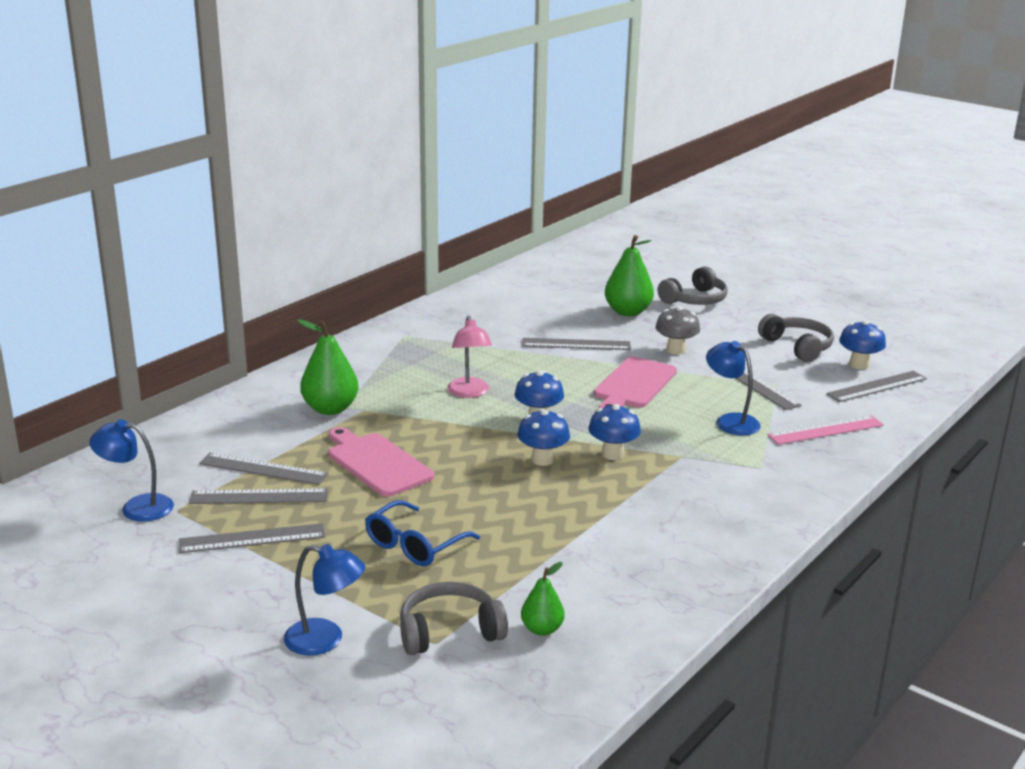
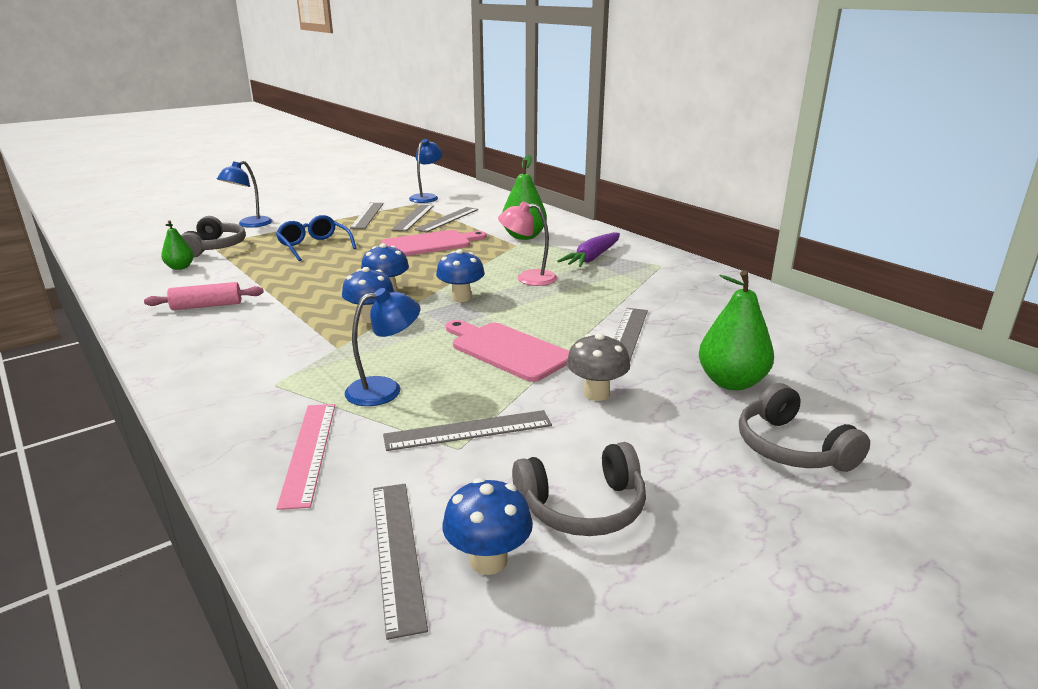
camera: 105 degrees right, 0 degrees up
none -> pink rolling pin [144,282,264,310]
none -> purple carrot [557,232,620,267]

